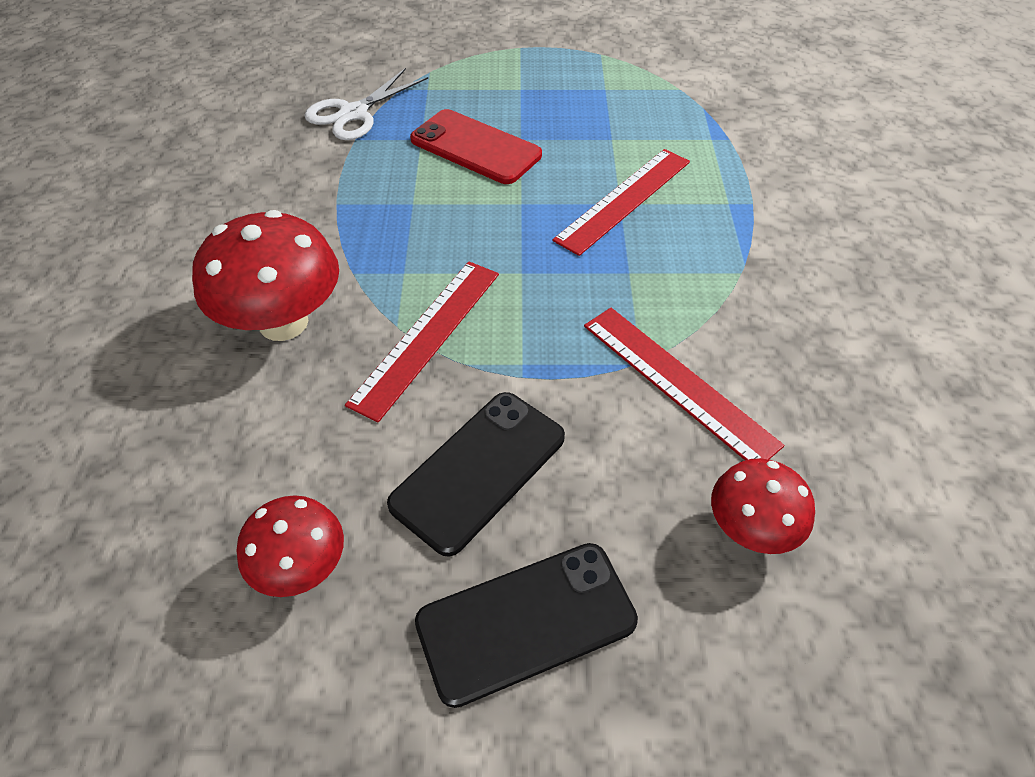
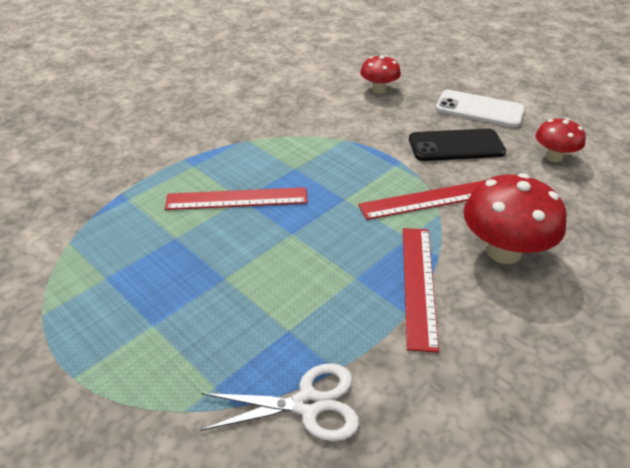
camera: 135 degrees left, 10 degrees down
red phone [410,109,542,184] -> none
black phone [415,543,638,708] -> white phone [436,90,525,128]
red ruler [584,308,785,460] -> red ruler moved to [403,228,439,353]

